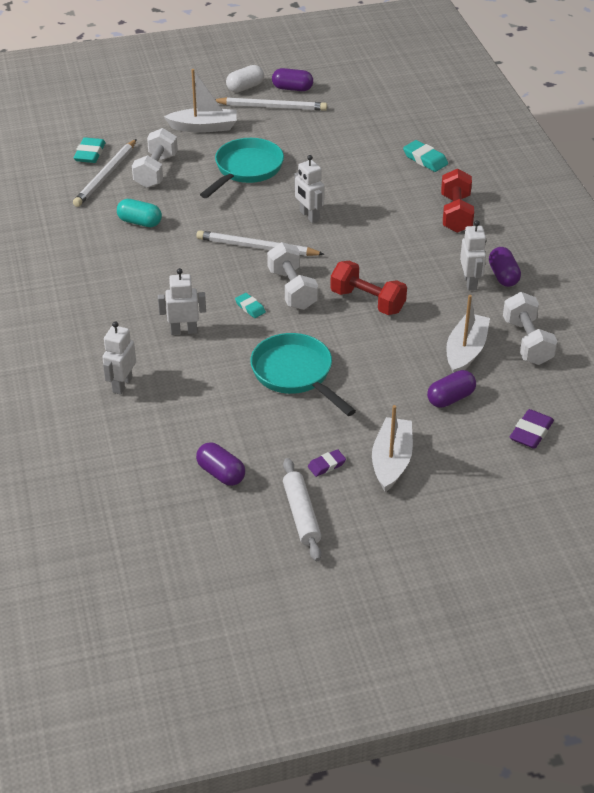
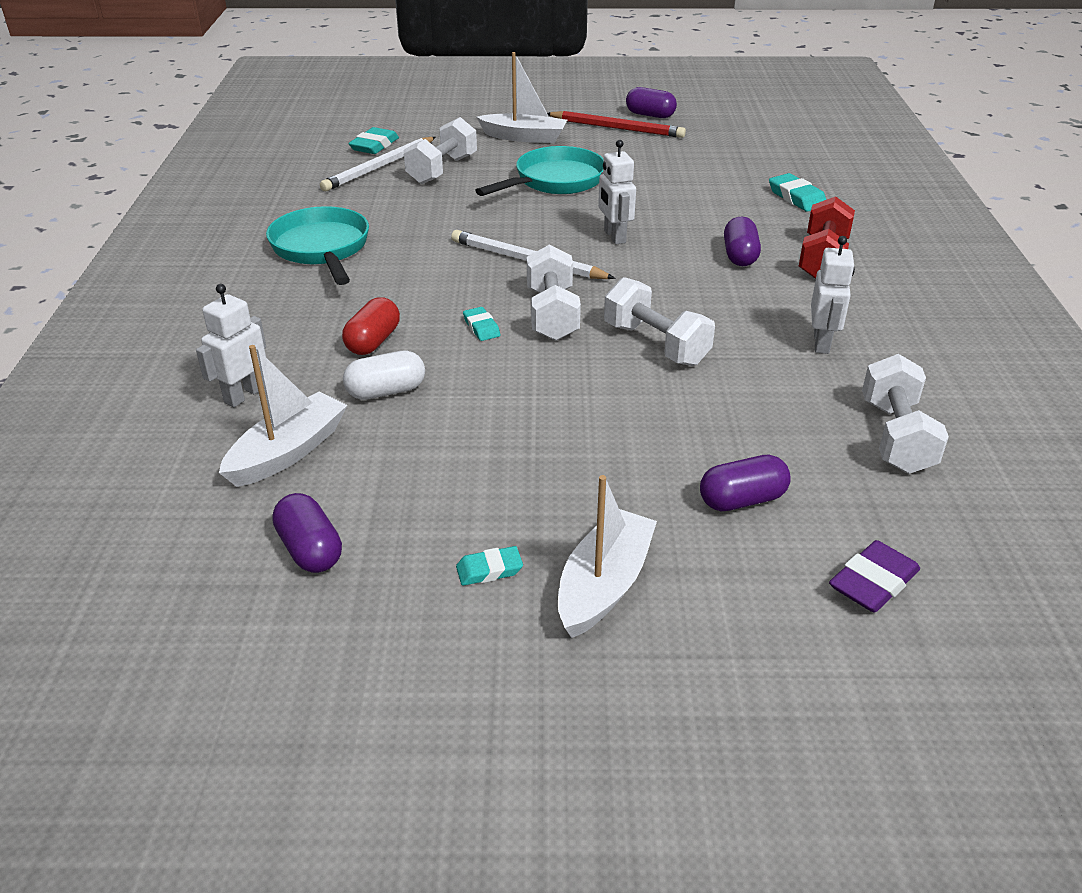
camera: 15 degrees right, 5 degrees down
turquoise capsule [117,199,162,227] -> none
white robot [158,268,206,335] -> red capsule [342,297,400,355]
white pencil [215,97,327,111] -> red pencil [547,111,686,138]
white capsule [226,65,264,92] -> white capsule moved to [343,350,425,400]
turquoise pan [250,333,356,416] -> turquoise pan moved to [266,206,369,285]
white rolling pin [283,458,322,561] -> none
purple eraser [308,449,346,477] -> turquoise eraser [456,546,523,586]
red dumbbell [330,261,407,315] -> white dumbbell [604,277,715,366]
white boat [446,295,490,373] -> white boat moved to [219,345,348,487]
purple capsule [489,247,521,287] -> purple capsule moved to [724,216,761,266]

